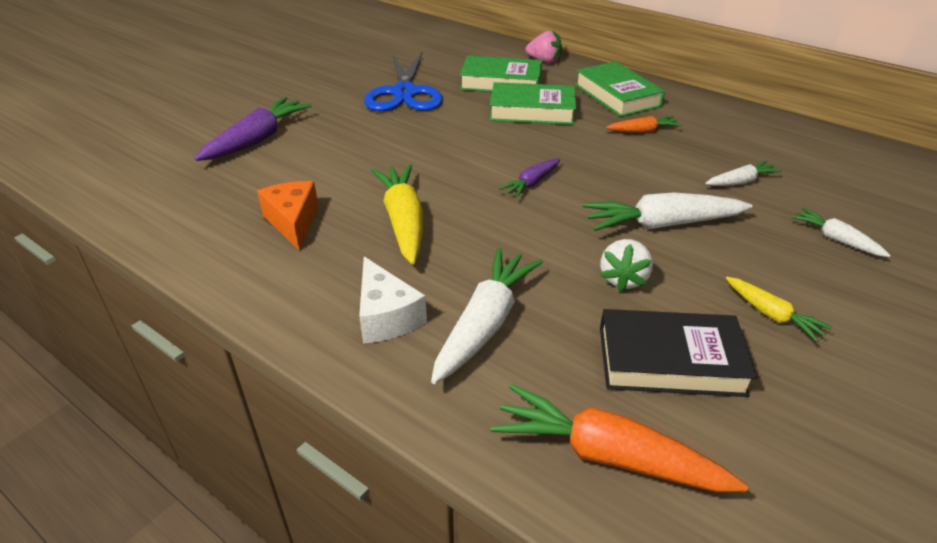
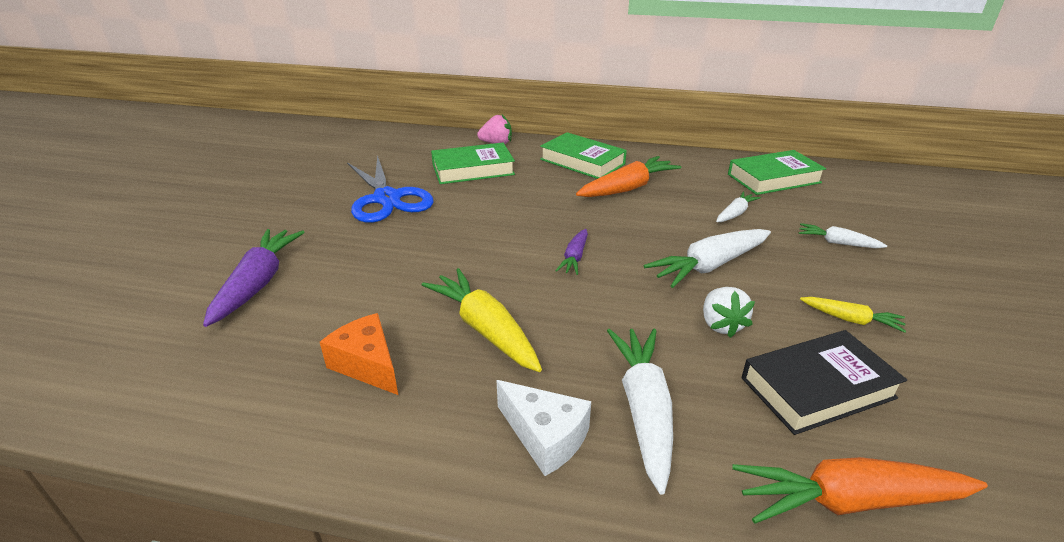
camera: 25 degrees left, 5 degrees down
green book [489,82,576,125] -> green book moved to [728,150,826,195]
orange carrot [606,116,682,133] -> orange carrot [576,156,681,197], size x1.81

